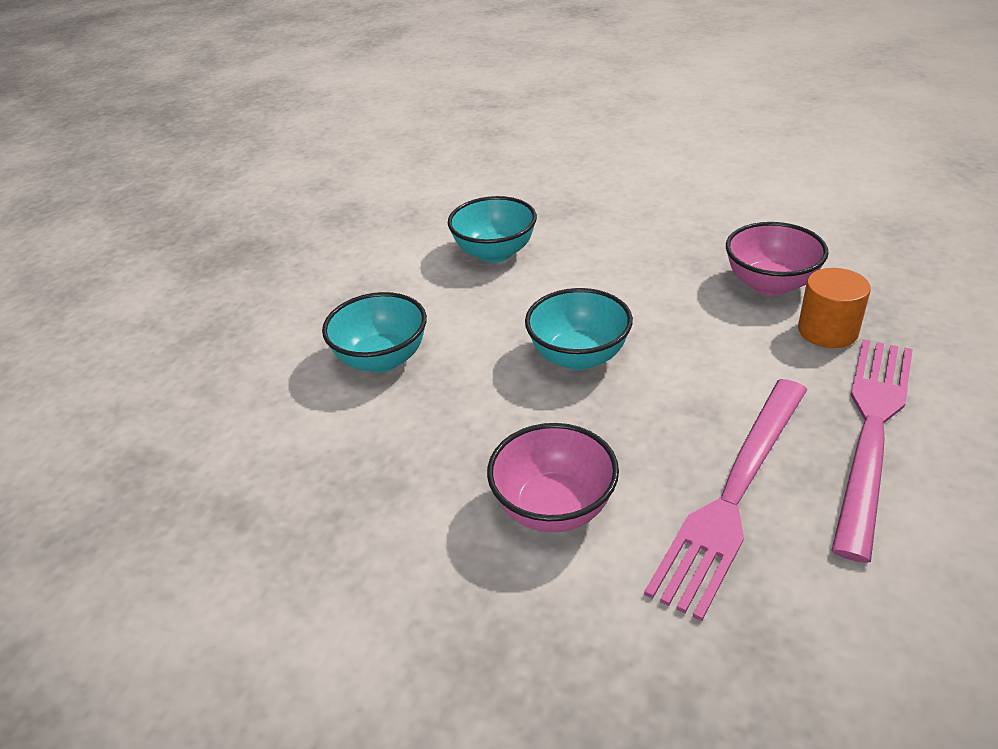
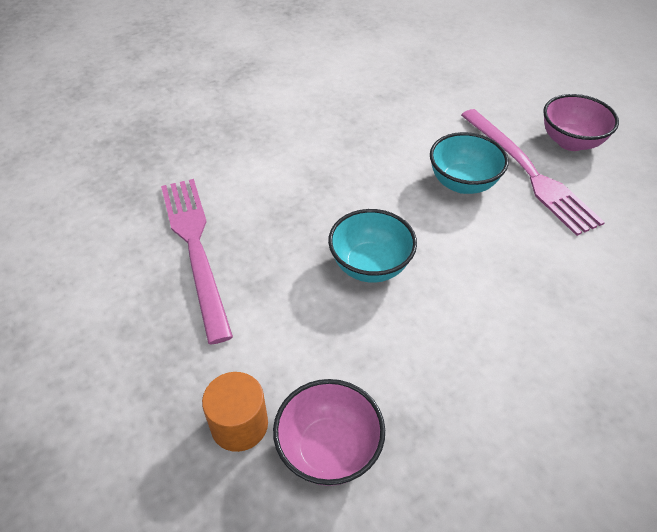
camera: 125 degrees right, 10 degrees up
turquoise bowl [448,196,537,263] -> none
pink bowl [487,423,619,532] -> pink bowl moved to [543,94,619,151]
pink fork [831,340,913,563] -> pink fork moved to [461,109,605,236]

